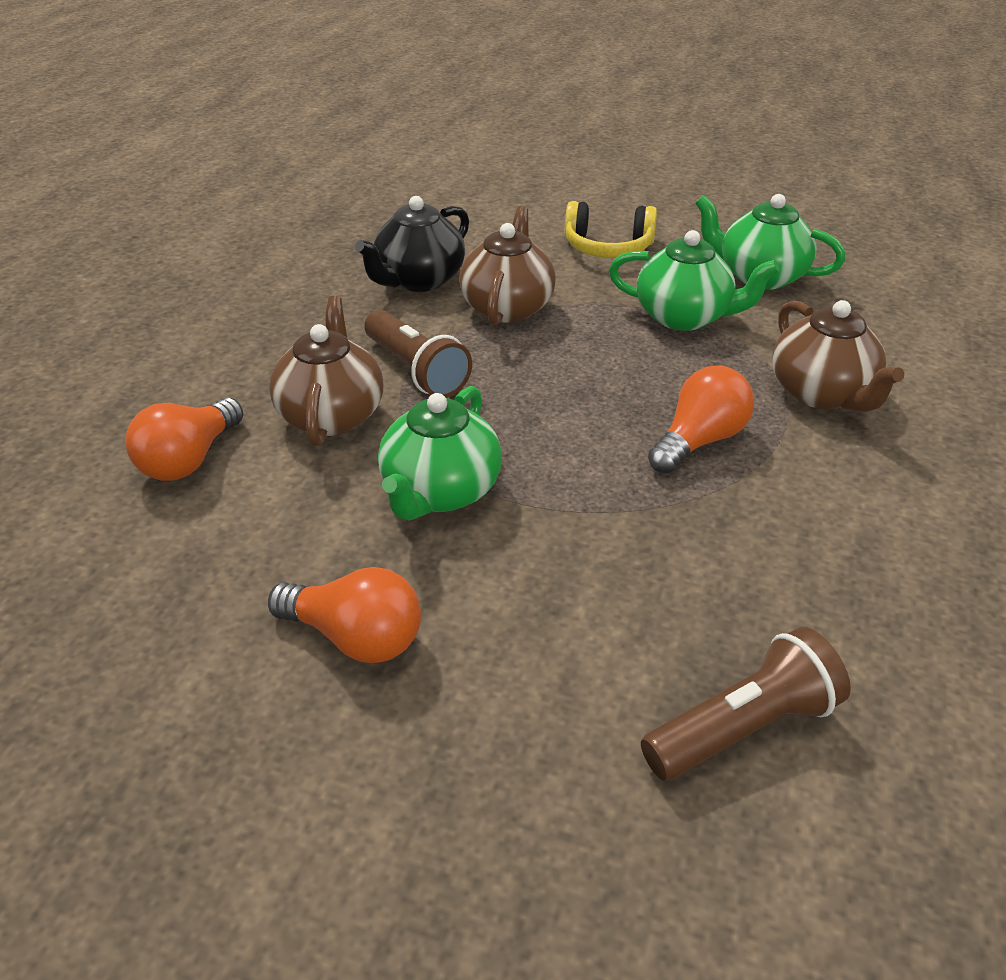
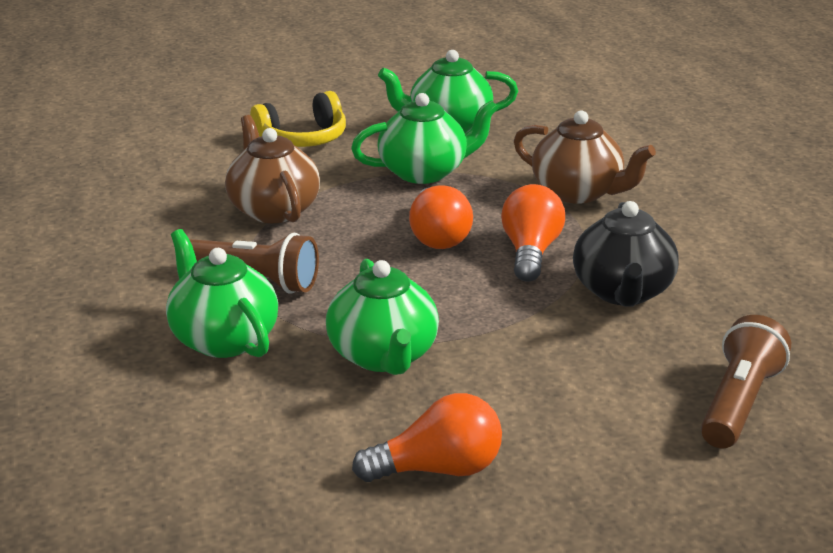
camera: 35 degrees left, 10 degrees down
orange light bulb [125,397,243,481] -> orange light bulb moved to [409,185,473,249]
brown teapot [269,296,383,446] -> green teapot [166,229,278,358]
black teapot [355,196,469,292] -> black teapot moved to [573,201,679,307]

